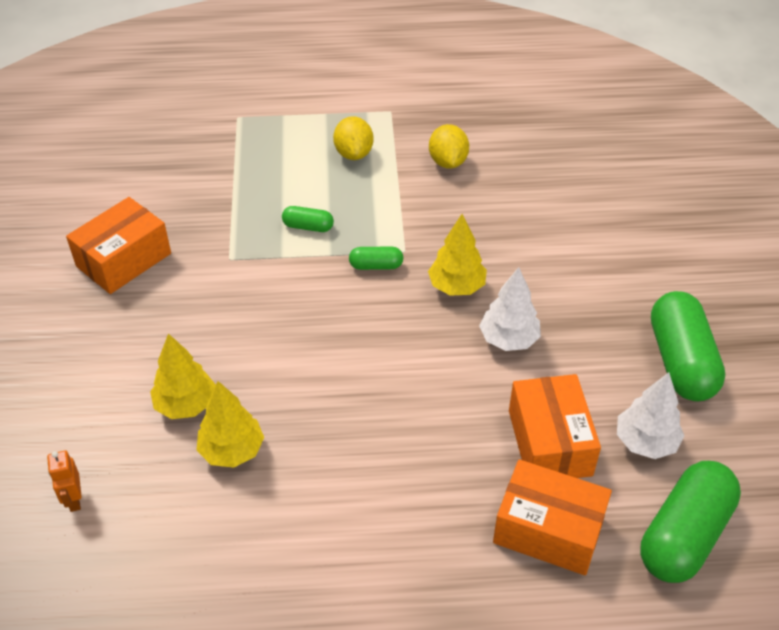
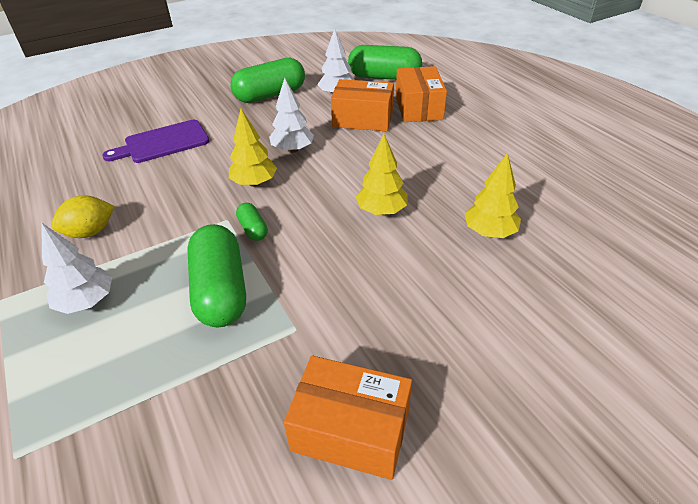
camera: 115 degrees left, 5 degrees down
orange robot [47,450,82,512] -> none
yellow tree [150,333,216,419] -> yellow tree moved to [356,134,408,215]
green capsule [282,206,334,232] -> green capsule [187,224,246,327], size x2.12
yellow lemon [333,116,374,160] -> white tree [41,222,112,314]
orange box [509,374,601,478] -> orange box turned 45 degrees clockwise [331,79,394,131]
none -> purple cutting board [102,120,209,163]

